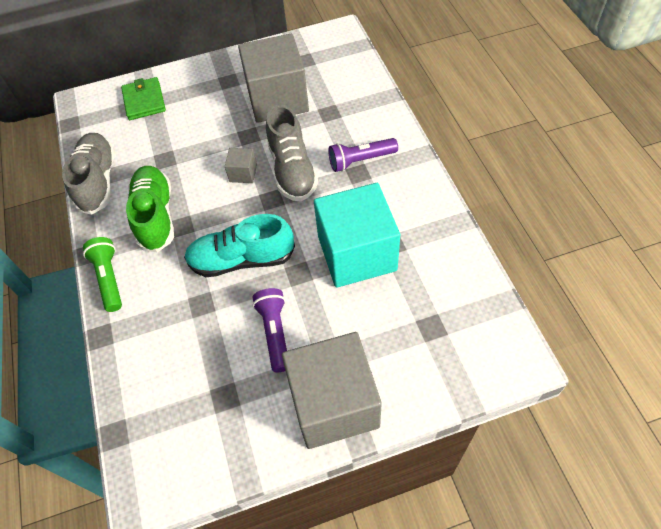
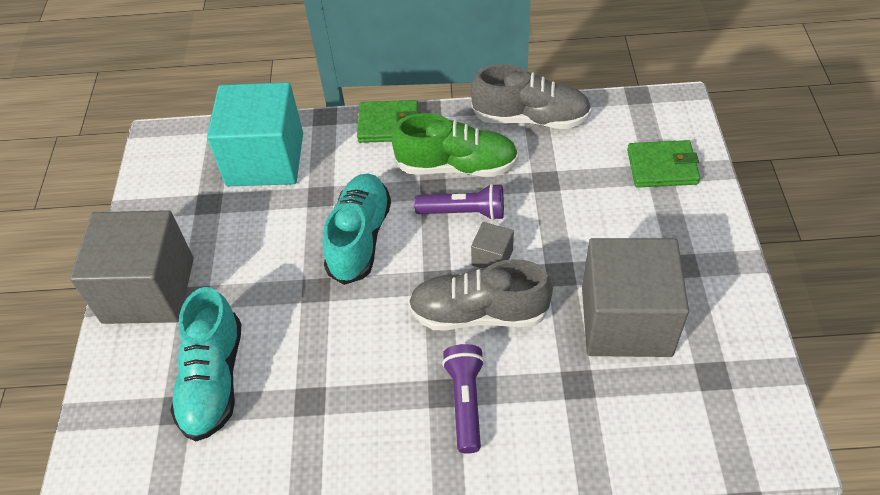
camera: 105 degrees right, 5 degrees down
green flashlight [83,237,122,312] -> green wallet [357,100,419,143]
purple flashlight [252,288,287,373] -> purple flashlight moved to [414,183,504,220]
turquoise cube [314,183,400,288] -> turquoise cube moved to [207,82,303,186]
none -> turquoise shoe [170,287,242,441]

